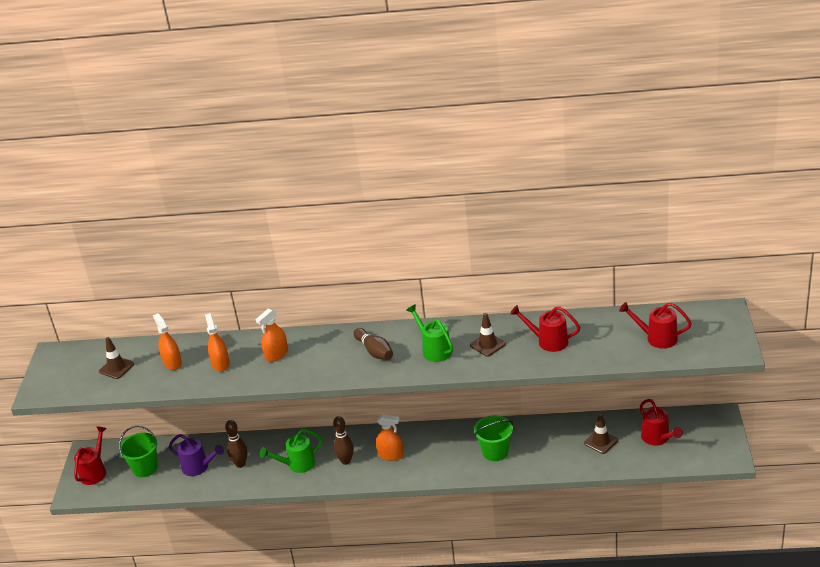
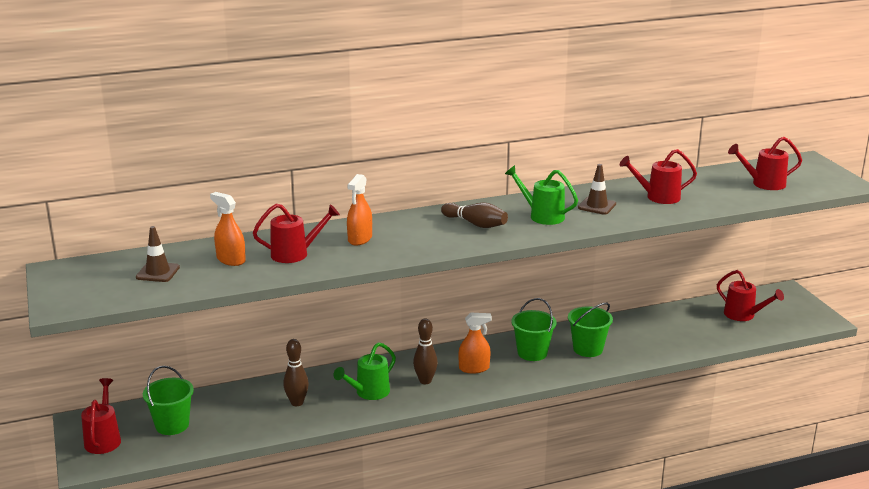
camera: 25 degrees left, 10 degrees down
purple watering can [169,434,224,476] -> none
orange spray bottle [205,313,230,372] -> red watering can [253,204,340,263]
brown traffic cone [584,413,618,454] -> none
none -> green bucket [511,298,556,361]

